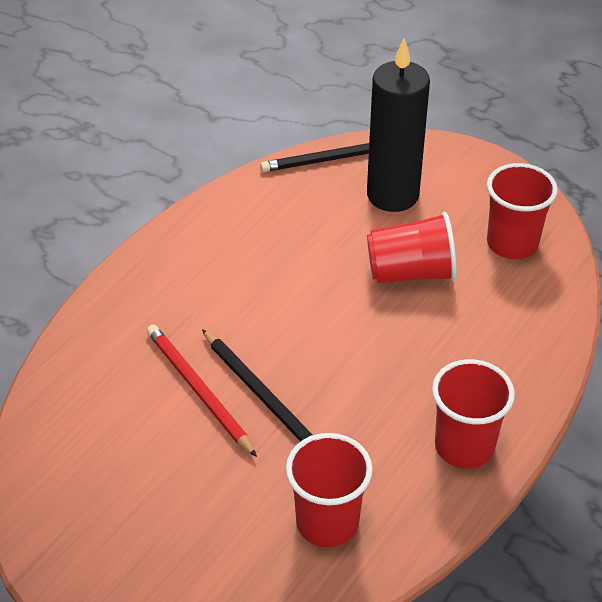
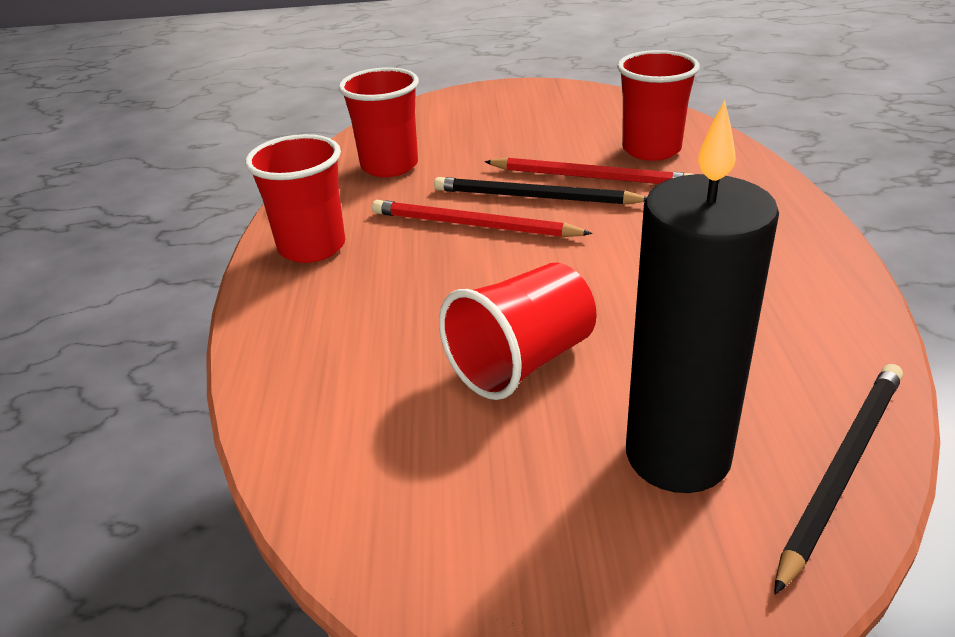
camera: 145 degrees right, 10 degrees down
red cup [487,163,558,259] -> red cup moved to [617,50,700,161]
none -> red pencil [372,200,593,237]

